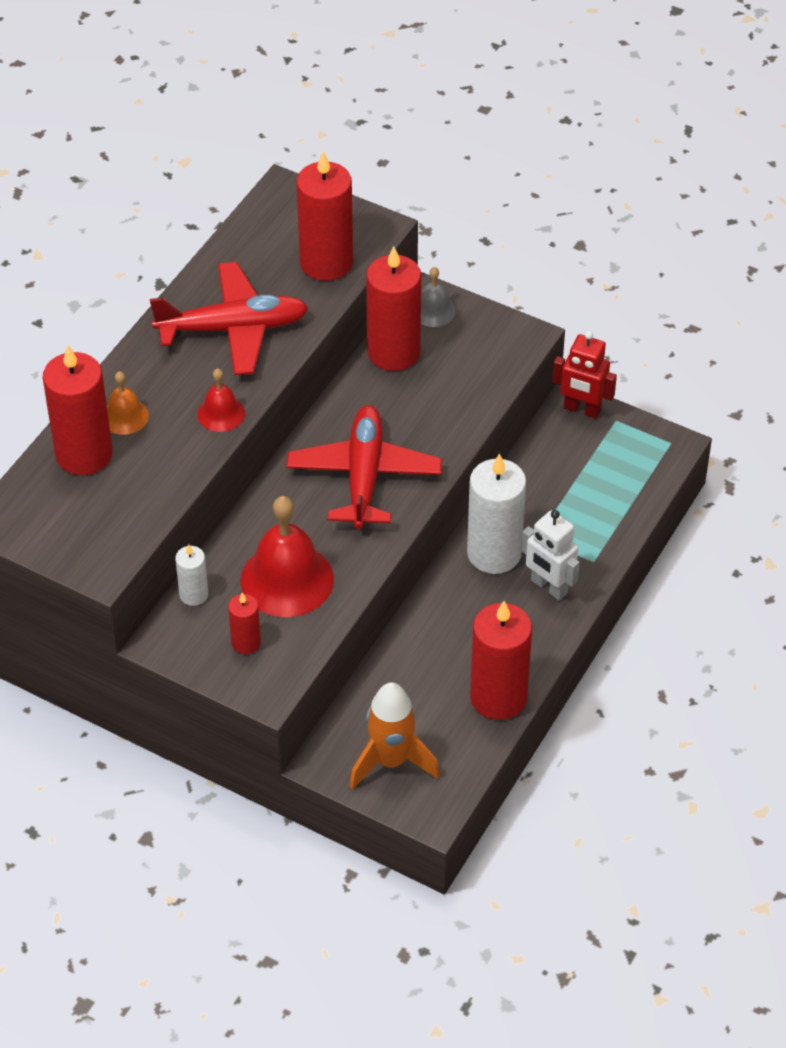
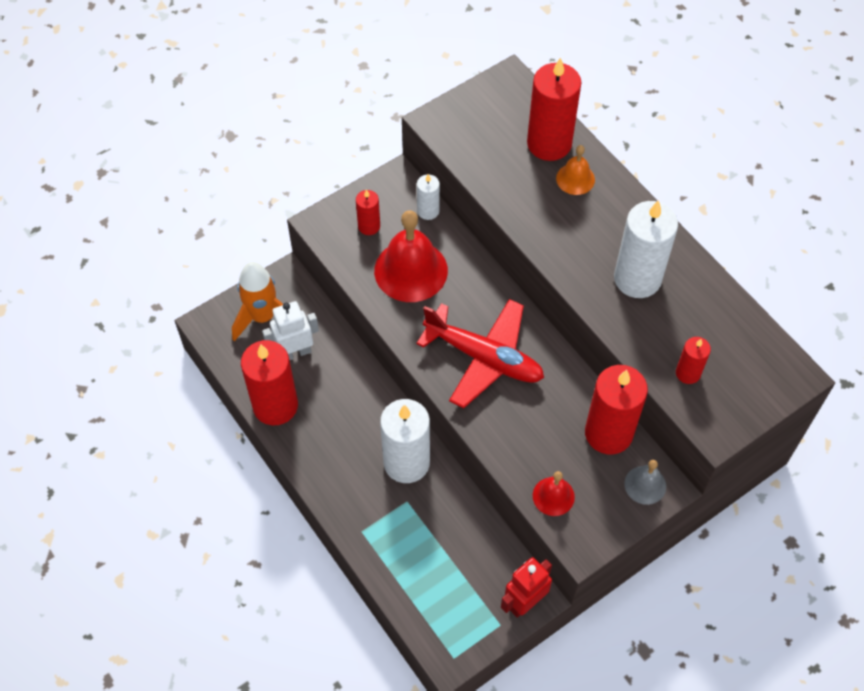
camera: 115 degrees right, 10 degrees up
red plane [150,262,308,375] -> white candle [614,200,678,298]
red bell [197,368,245,432] -> red bell moved to [533,471,575,516]
red candle [296,151,353,281] -> red candle [676,337,711,384], size x0.51
white robot [521,510,580,600] -> white robot moved to [262,301,319,360]

